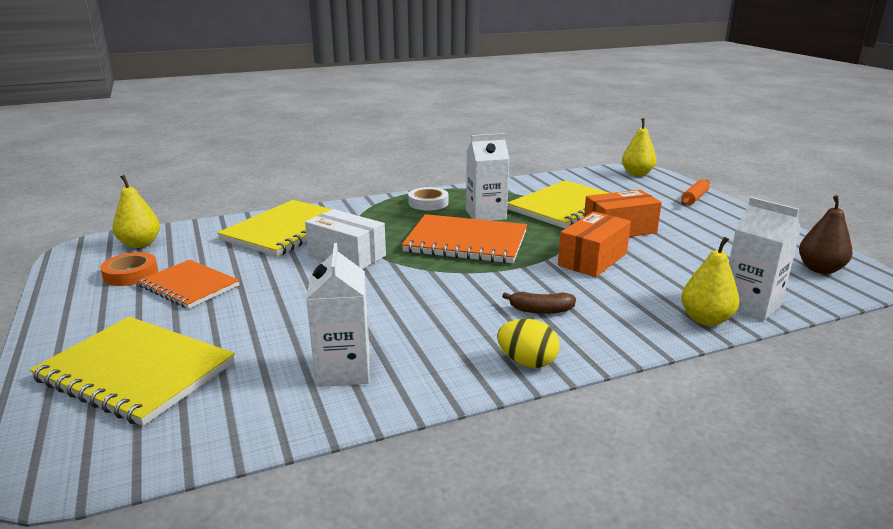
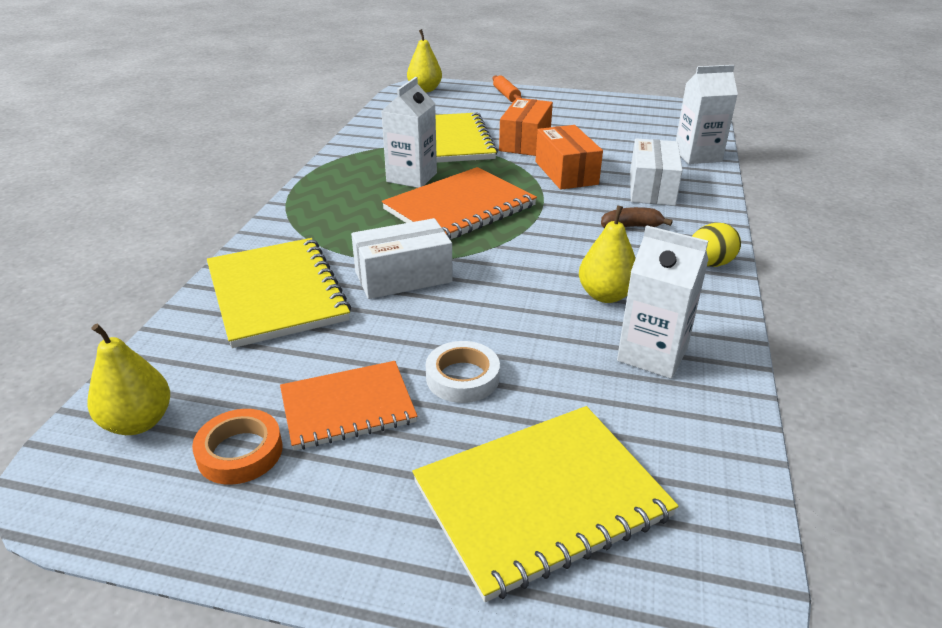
camera: 55 degrees left, 10 degrees up
white tape [408,187,448,210] -> white tape moved to [426,341,500,403]
brown banana [502,292,576,314] -> brown banana turned 135 degrees counterclockwise [601,207,673,228]
yellow pear [681,237,739,326] -> yellow pear moved to [579,205,636,303]
brown pear [799,195,853,274] -> none
none -> white box [630,138,683,206]

